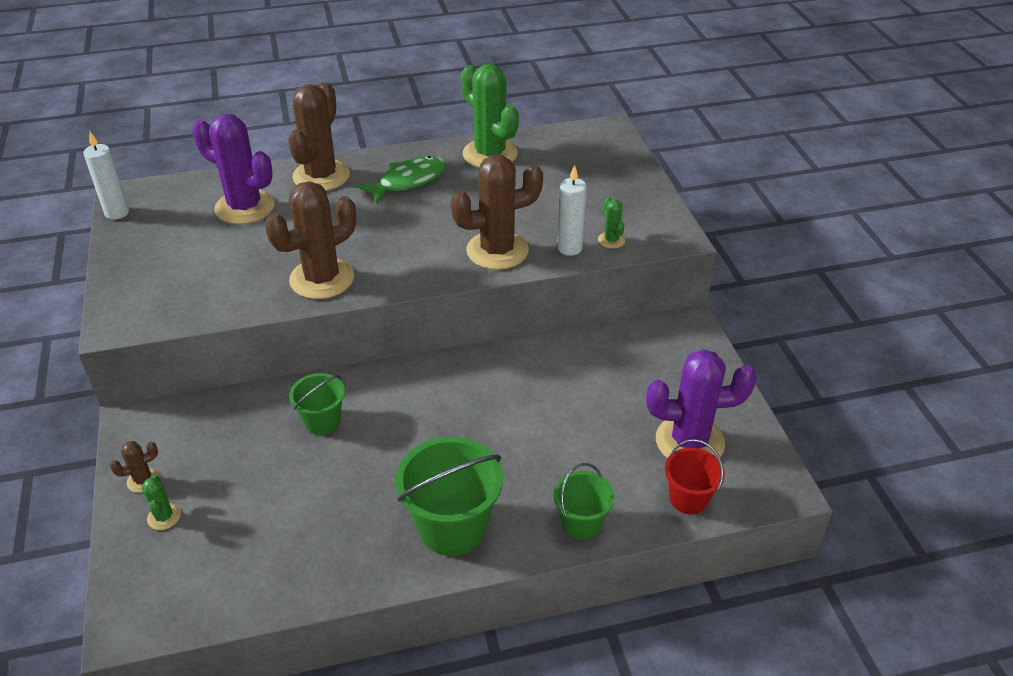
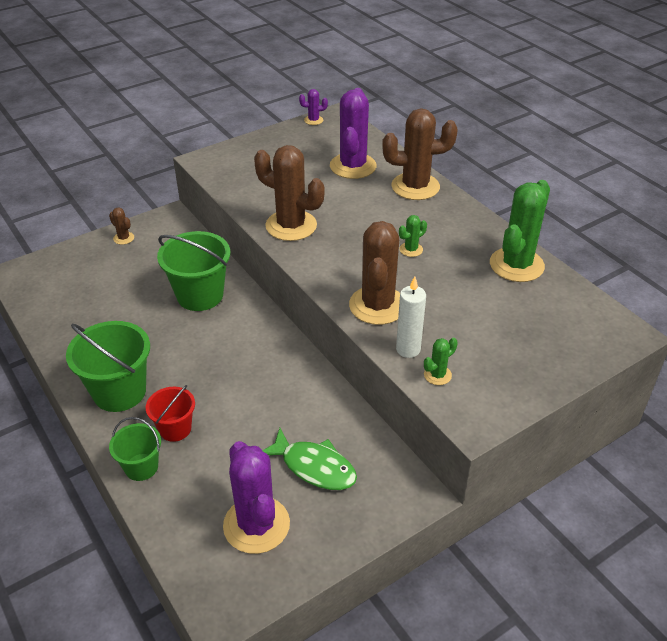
camera: 70 degrees right, 0 degrees up
white candle [83,132,129,220] -> purple cactus [299,89,328,125]
green cactus [142,475,181,530] -> green cactus moved to [399,215,427,257]
green bucket [289,373,345,435] -> green bucket [157,231,230,311], size x1.72
green fish [356,156,446,204] -> green fish moved to [262,428,357,490]
brown cactus [450,155,543,270] -> brown cactus turned 45 degrees clockwise [349,221,400,325]
red bucket [665,439,725,514] -> red bucket moved to [146,385,195,442]

